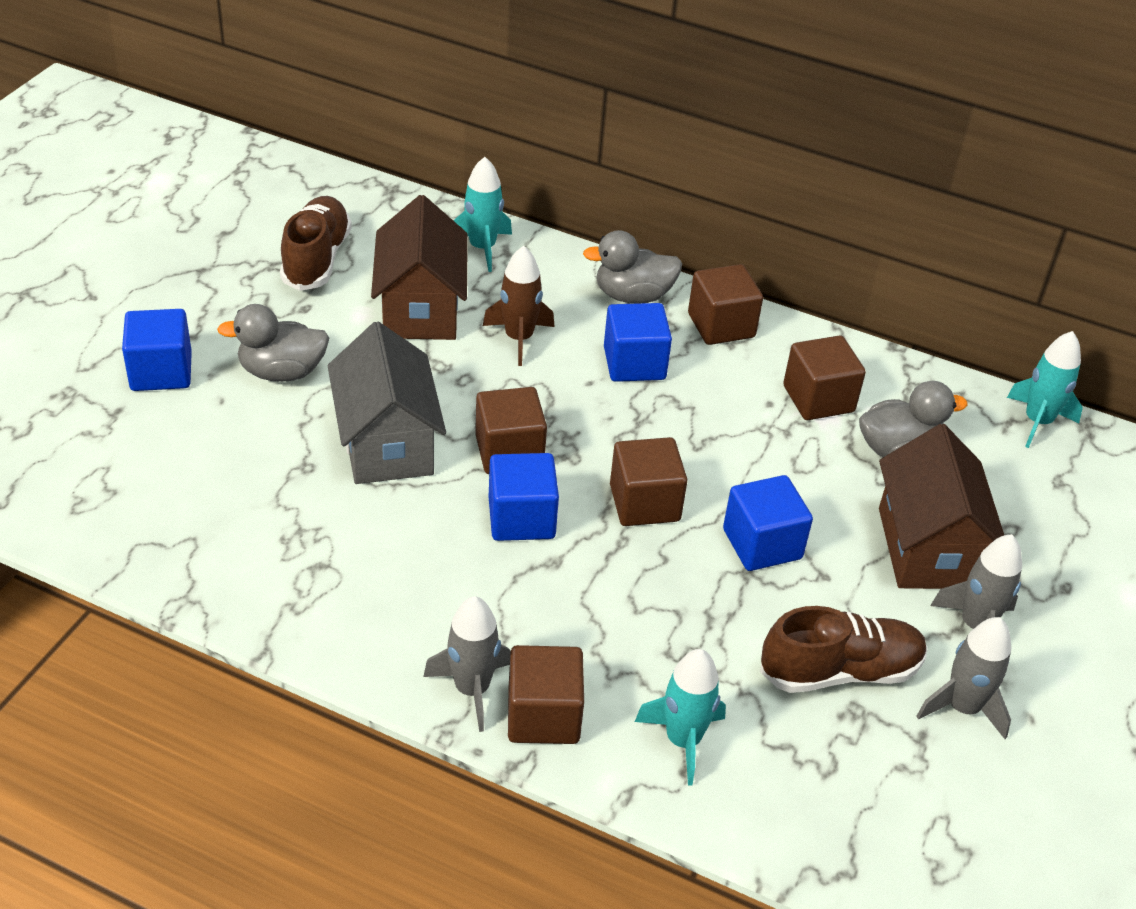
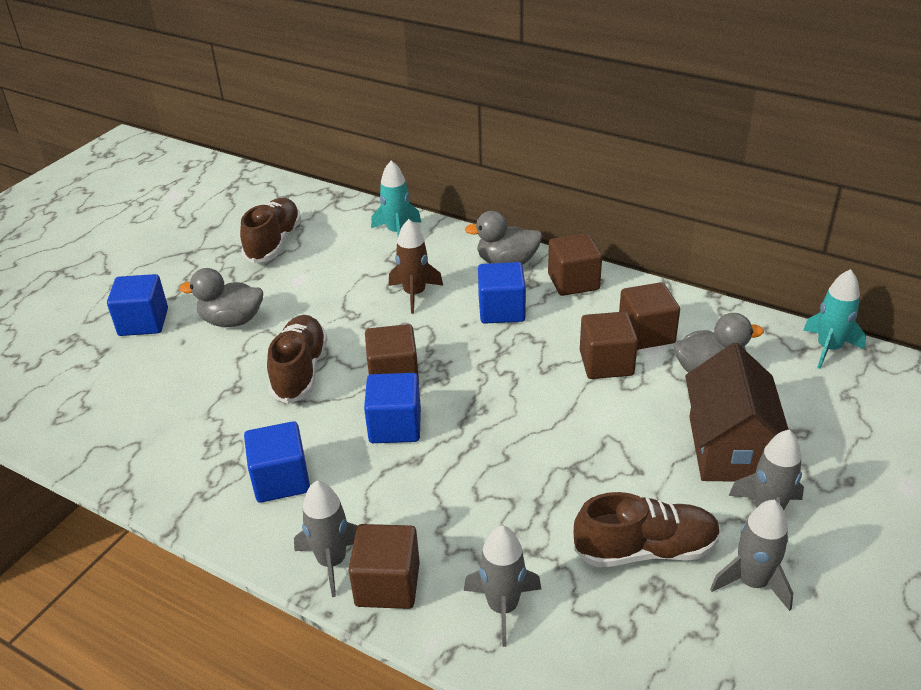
camera: 10 degrees right, 5 degrees down
grey house [328,322,446,484] -> brown shoe [267,315,328,404]
brown house [371,195,468,340] -> none
brown cube [610,437,687,526] -> brown cube moved to [580,312,638,379]
turquoise rocket [635,649,726,786] -> grey rocket [464,526,541,647]
blue cube [723,475,813,571] -> blue cube moved to [244,421,310,503]

